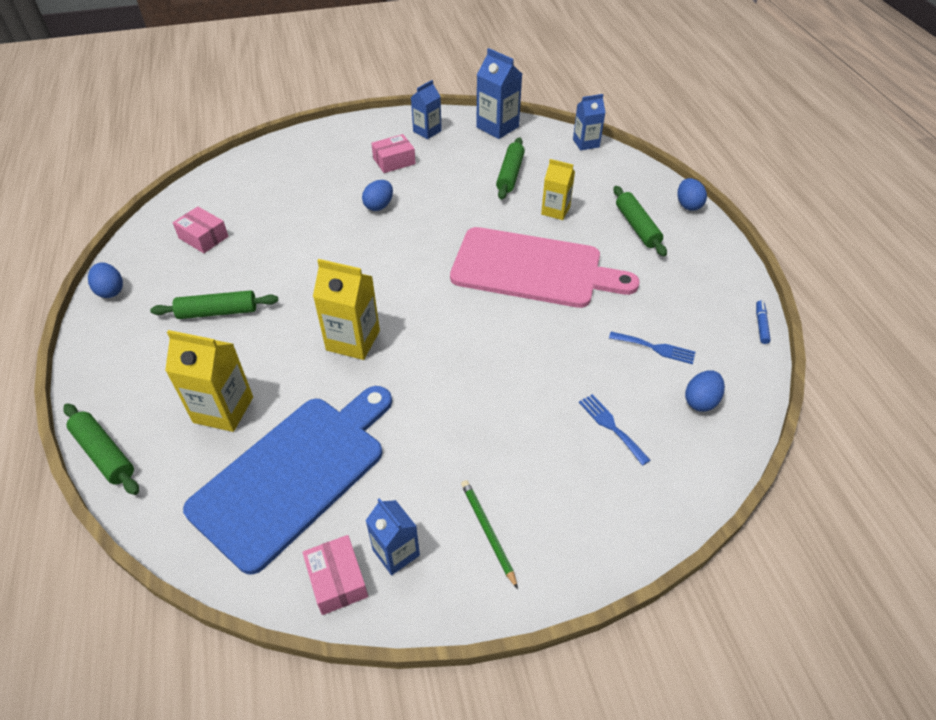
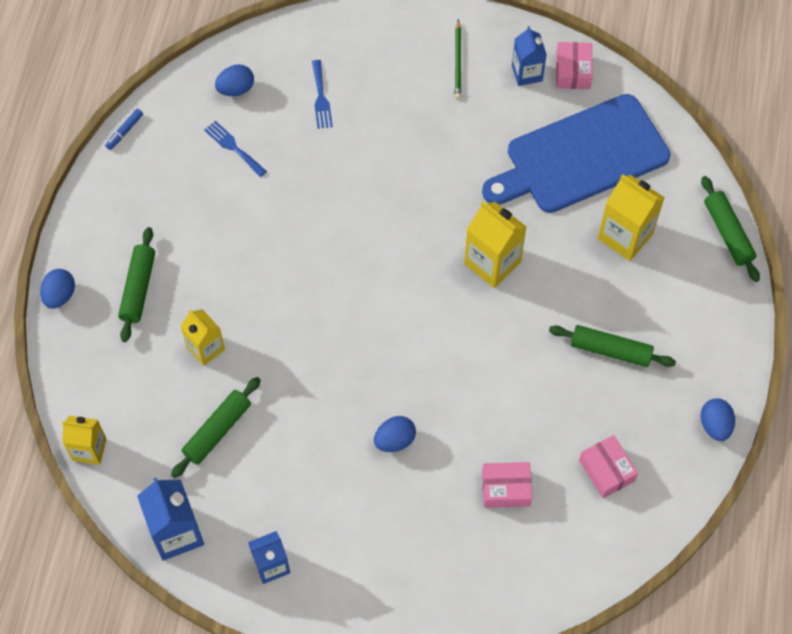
camera: 155 degrees left, 15 degrees up
pink box [371,134,416,173] -> pink box moved to [482,462,532,508]
pink cutting board [450,227,640,308] -> none
blue carton [573,94,605,151] -> yellow carton [62,416,107,465]

